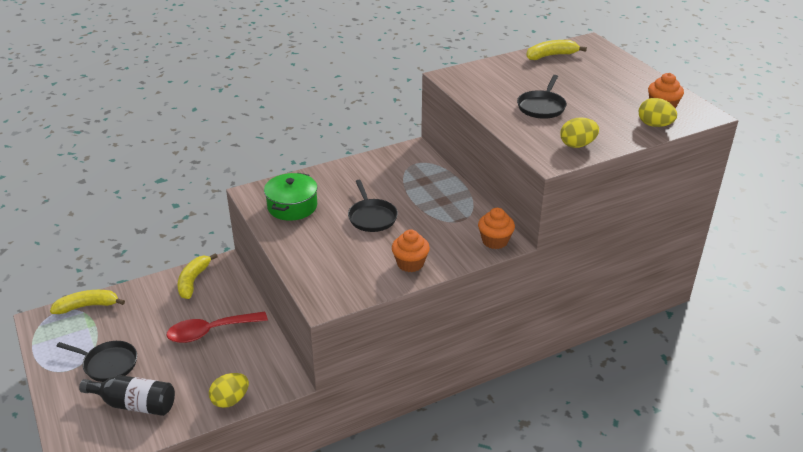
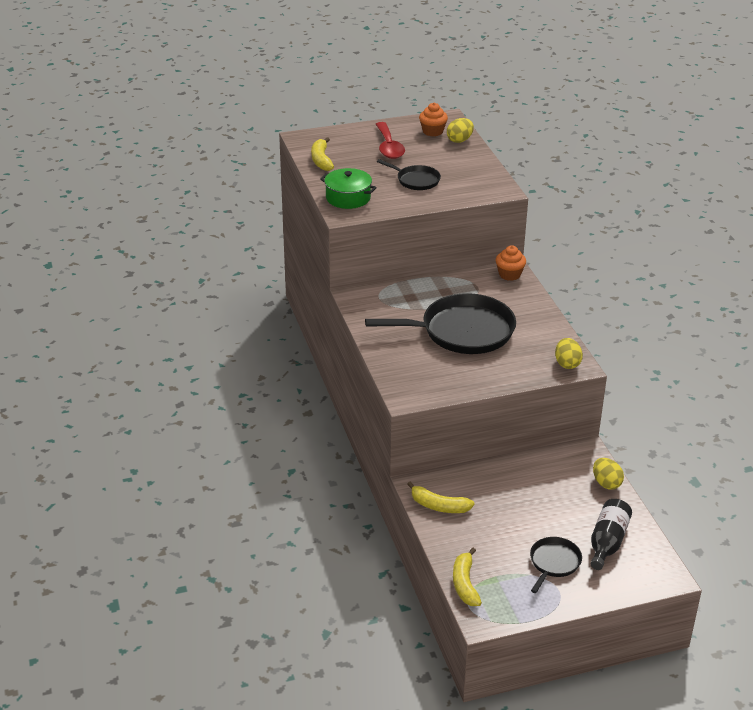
camera: 80 degrees left, 0 degrees up
red spoon [166,312,268,343] -> red spoon moved to [376,122,405,159]
green pot [264,173,318,221] -> green pot moved to [320,168,377,209]
black pan [348,180,398,232] -> black pan [365,293,516,354], size x2.01
orange cupcake [392,229,430,272] -> none
yellow egg [560,118,599,148] -> yellow egg moved to [555,338,583,369]

